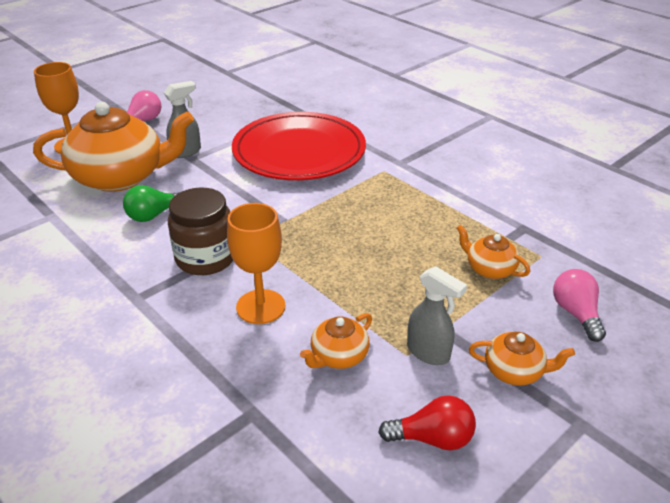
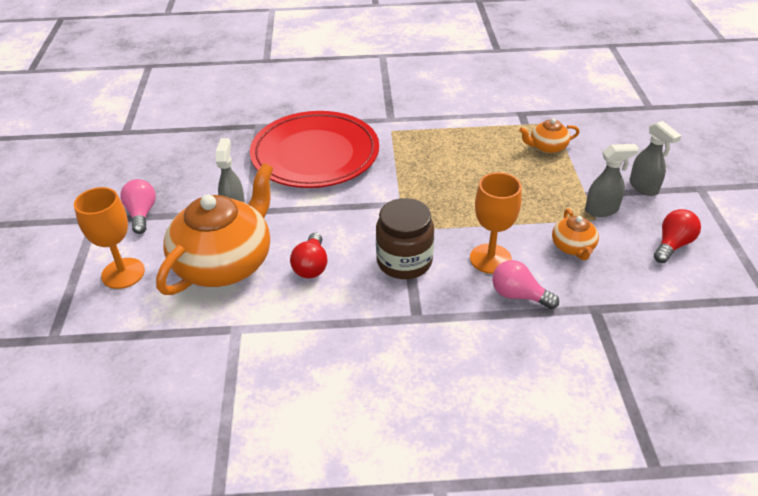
camera: 50 degrees left, 5 degrees up
green light bulb [123,185,179,222] -> red light bulb [290,232,328,279]
orange teapot [469,332,575,386] -> grey spray bottle [629,121,682,196]
pink light bulb [553,269,606,342] -> pink light bulb moved to [492,260,559,309]

